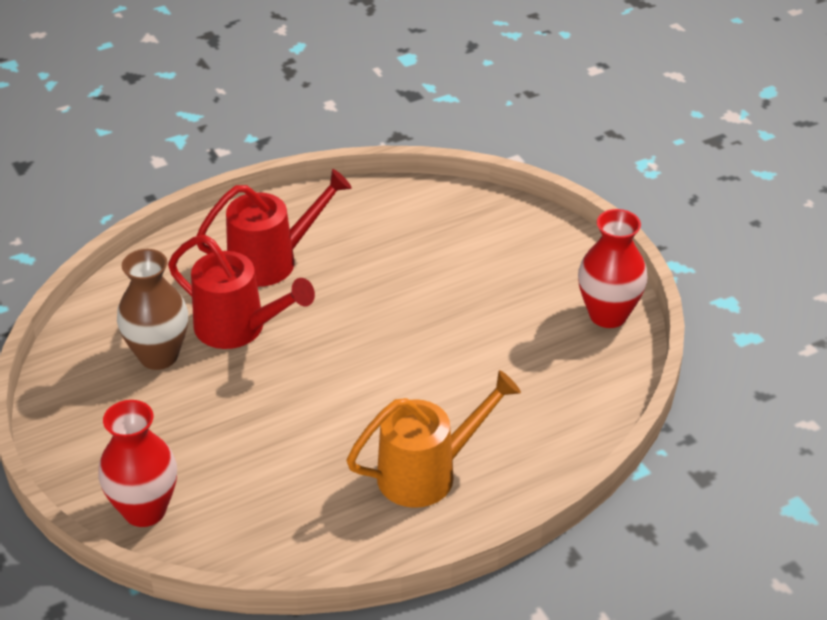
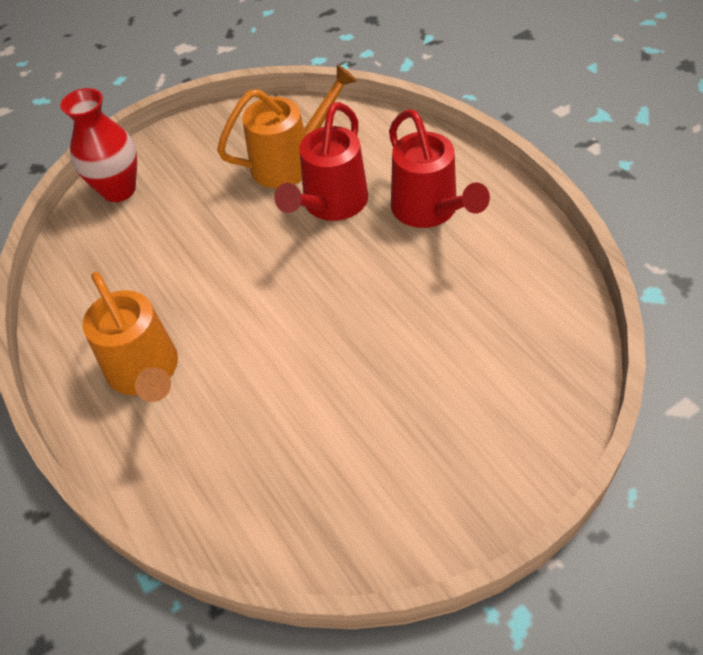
camera: 90 degrees right, 10 degrees up
brown vase [117,249,188,370] -> orange watering can [217,64,357,188]
red vase [578,209,647,328] -> none

